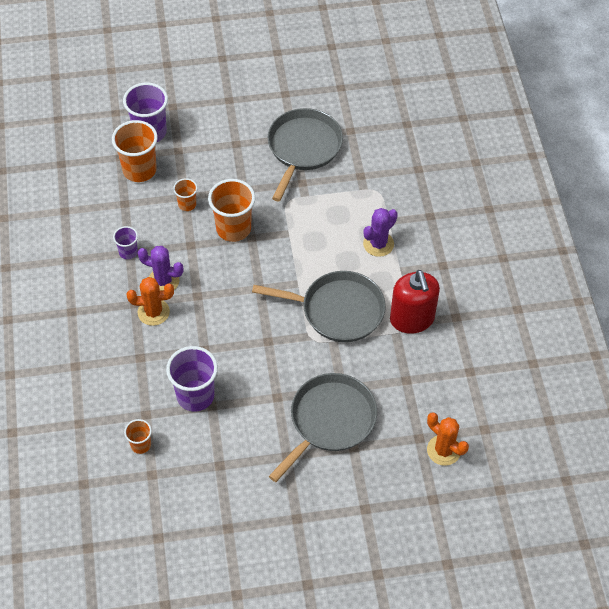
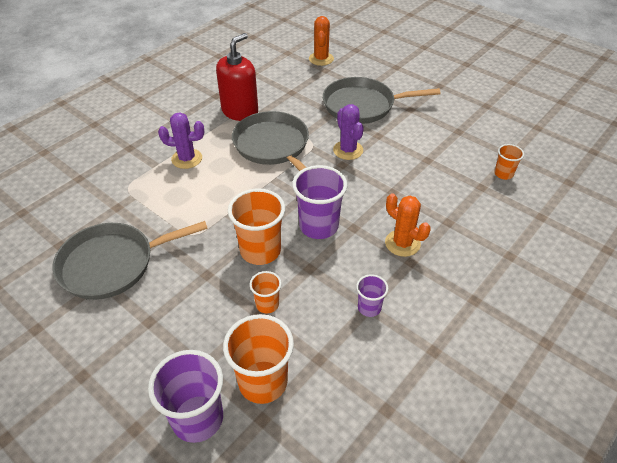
camera: 130 degrees left, 10 degrees down
purple cactus [138,246,184,291] -> purple cactus moved to [333,104,364,160]
purple cup [166,346,218,412] -> purple cup moved to [292,165,348,239]

